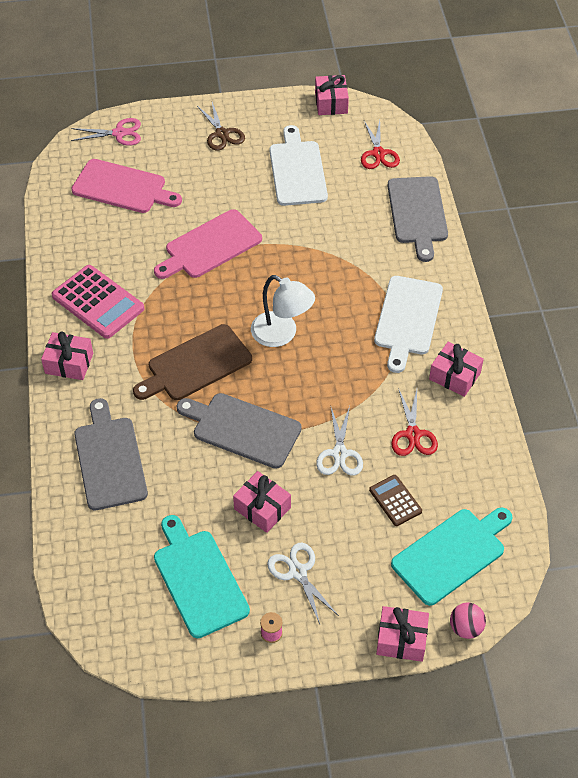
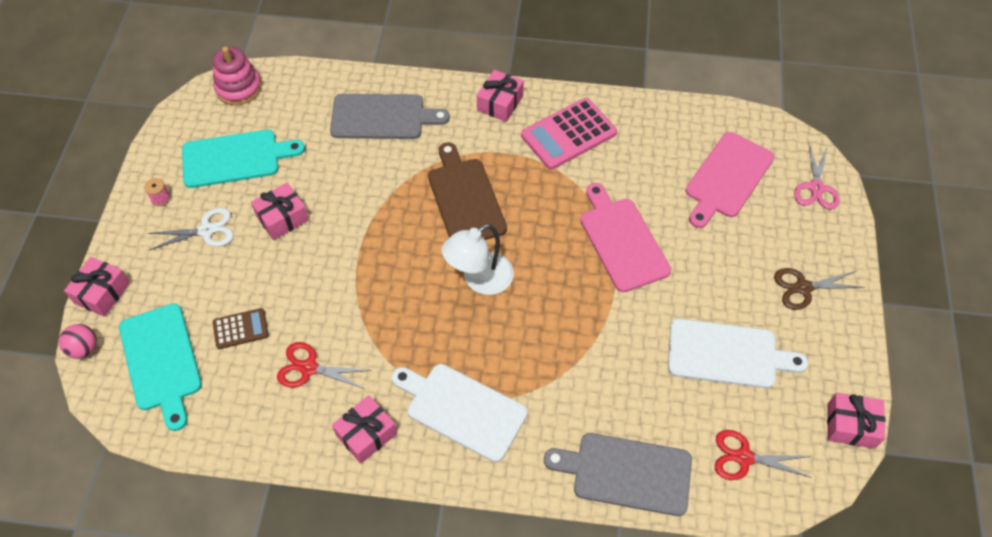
camera: 105 degrees right, 5 degrees up
grey cutting board [177,393,302,469] -> none
white scissors [316,406,363,475] -> none
none -> pink stacking toy [213,46,262,105]

